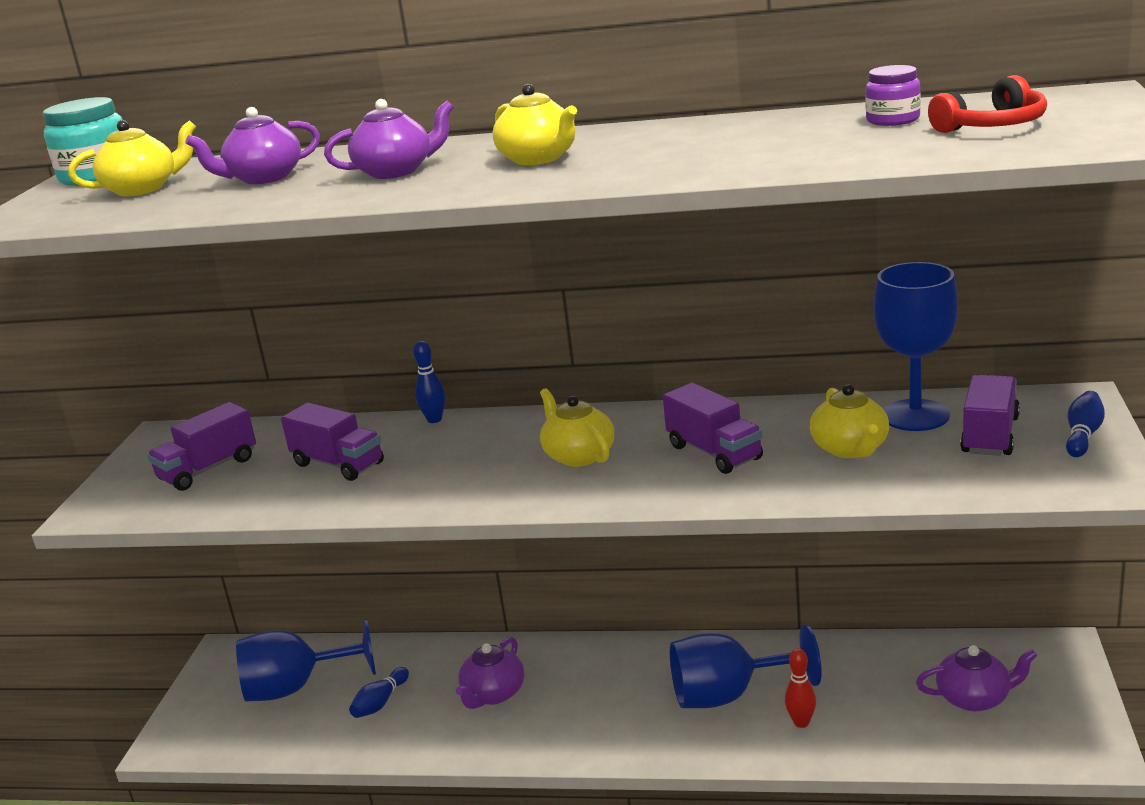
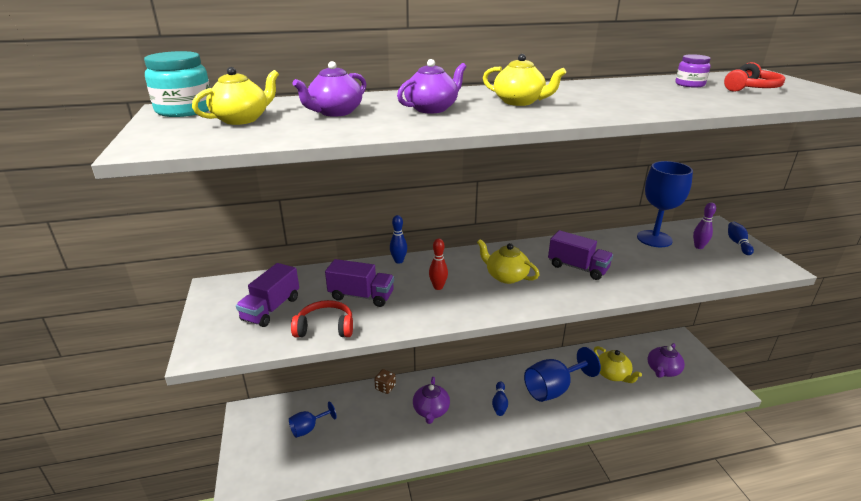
camera: 25 degrees left, 5 degrees up
blue goblet [236,618,376,702] -> blue goblet [289,402,336,438], size x0.55
blue bowling pin [349,667,409,718] -> blue bowling pin moved to [492,381,508,416]
red bowling pin [785,648,816,728] -> red bowling pin moved to [429,238,448,290]
yellow teapot [810,384,889,458] -> yellow teapot moved to [594,346,642,383]
purple teapot [916,645,1037,711] -> purple teapot turned 150 degrees clockwise [648,343,685,378]
purple truck [960,375,1020,456] -> purple bowling pin [693,202,716,249]
none -> red headphones [291,300,353,337]
none -> brown dice [374,369,396,394]

